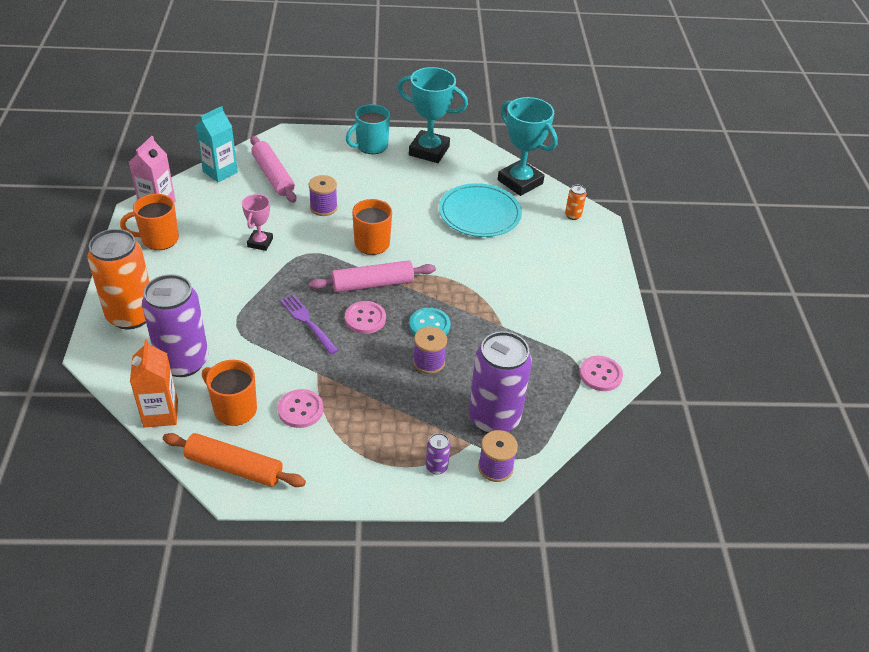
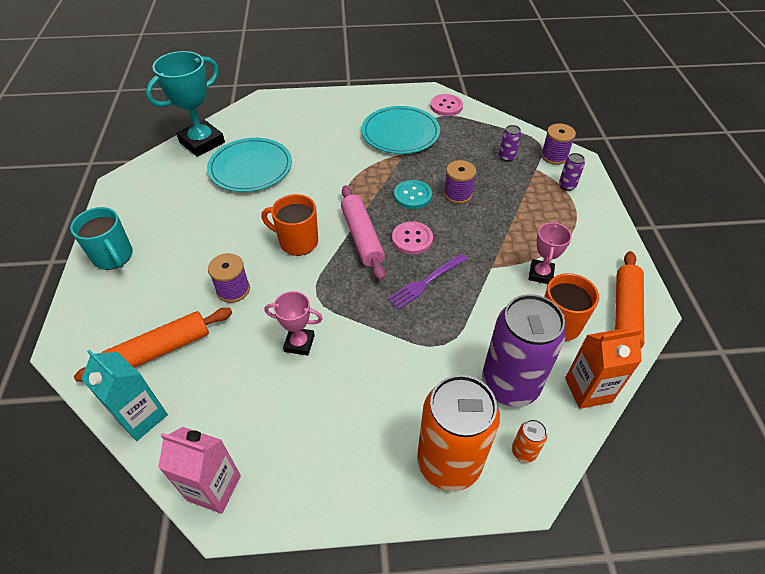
camera: 90 degrees left, 5 degrees up
orange mug [120,194,179,250] -> none
pink rolling pin [250,136,296,203] -> orange rolling pin [74,308,232,381]
pink button [278,389,323,428] -> pink trophy [528,221,572,284]
turquoise trophy [397,67,468,163] -> none
purple can [469,331,532,433] -> purple can [499,125,521,162], size x0.40
orange can [565,185,587,220] -> orange can moved to [512,419,547,463]
none -> turquoise plate [362,106,440,154]

